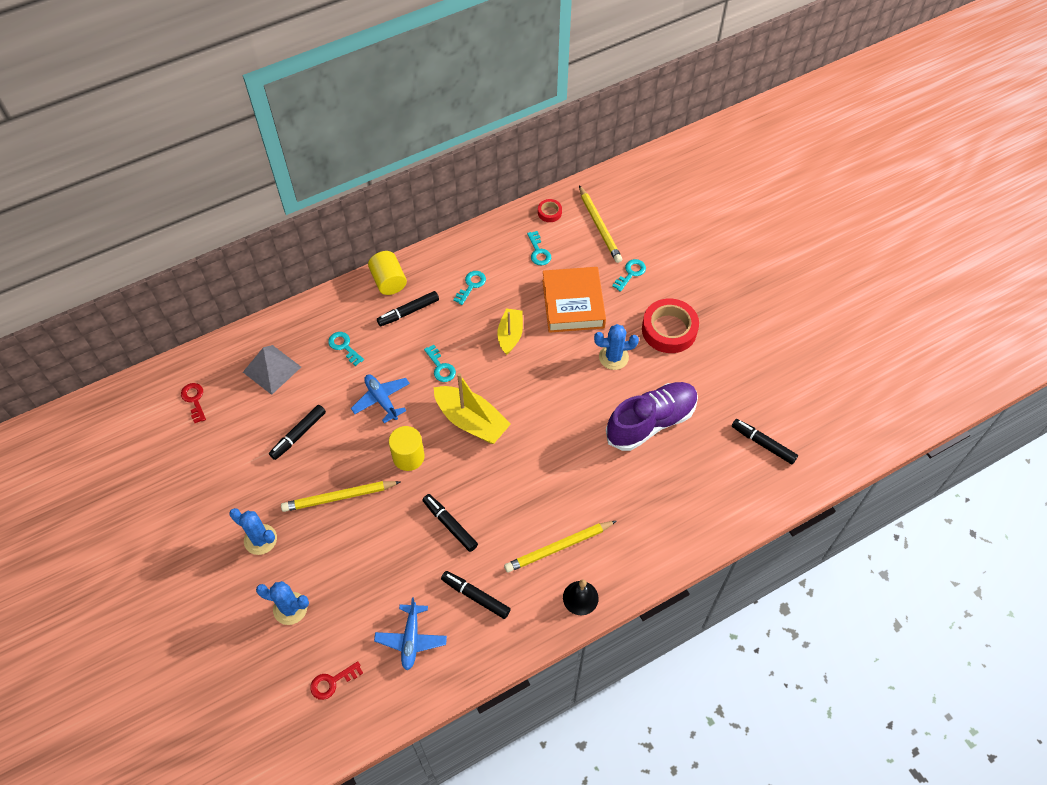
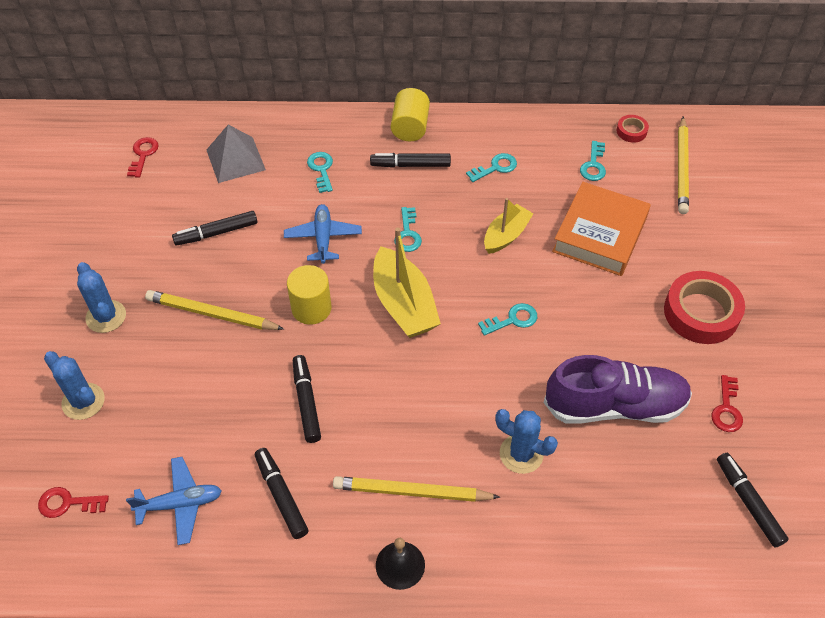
camera: 30 degrees right, 5 degrees down
blue plane [374,597,447,670] -> blue plane turned 135 degrees counterclockwise [126,457,222,545]
blue cactus [594,324,639,370] -> blue cactus moved to [495,409,558,474]
turquoise key [612,259,646,292] -> turquoise key moved to [478,303,537,336]
none -> red key [711,375,743,432]

